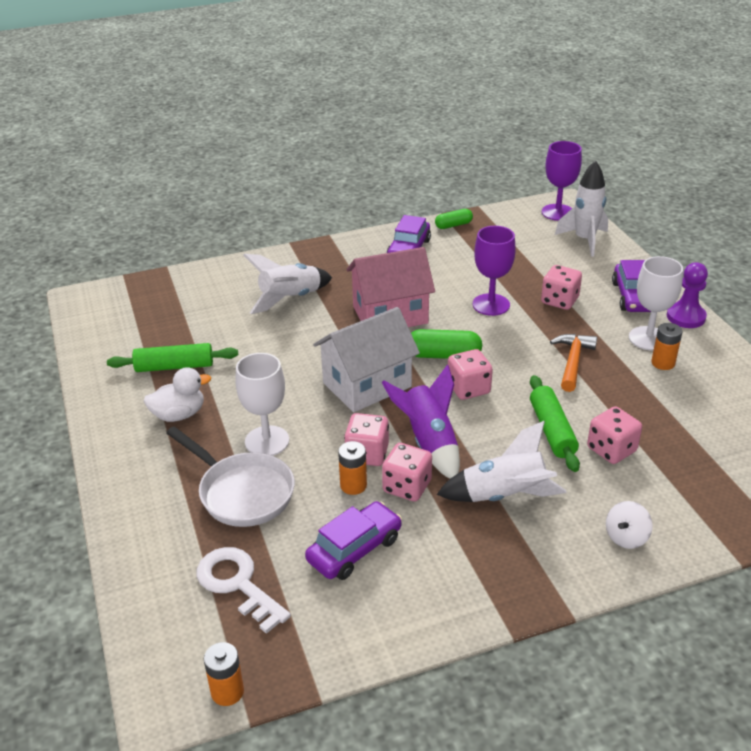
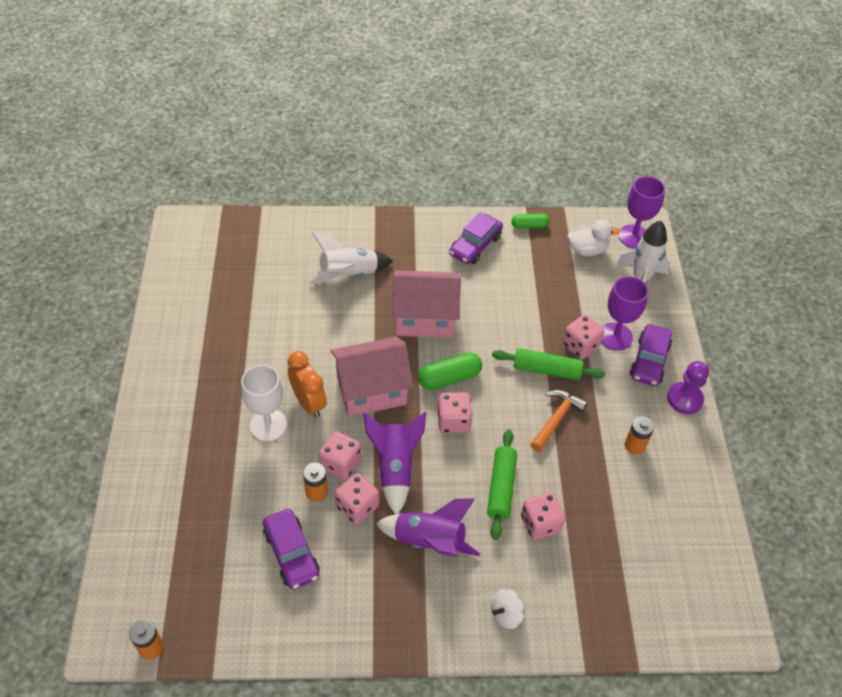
camera: 15 degrees right, 15 degrees up
green rolling pin [107,343,238,372] -> green rolling pin moved to [492,348,605,380]
white duck [143,367,211,422] -> white duck moved to [568,220,620,256]
white pan [166,426,295,527] -> none
white key [196,547,291,634] -> none
purple car [305,501,402,580] -> purple car turned 90 degrees clockwise [263,509,320,589]
white house [313,307,420,412] -> pink house [331,337,413,417]
green capsule [411,329,482,359] -> green capsule turned 45 degrees counterclockwise [418,352,482,390]
white rocket [437,421,567,502] -> purple rocket [376,498,480,557]
purple goblet [473,226,516,316] -> purple goblet moved to [601,276,648,350]
white goblet [629,256,683,351] -> none
none -> orange clock [287,351,327,418]

